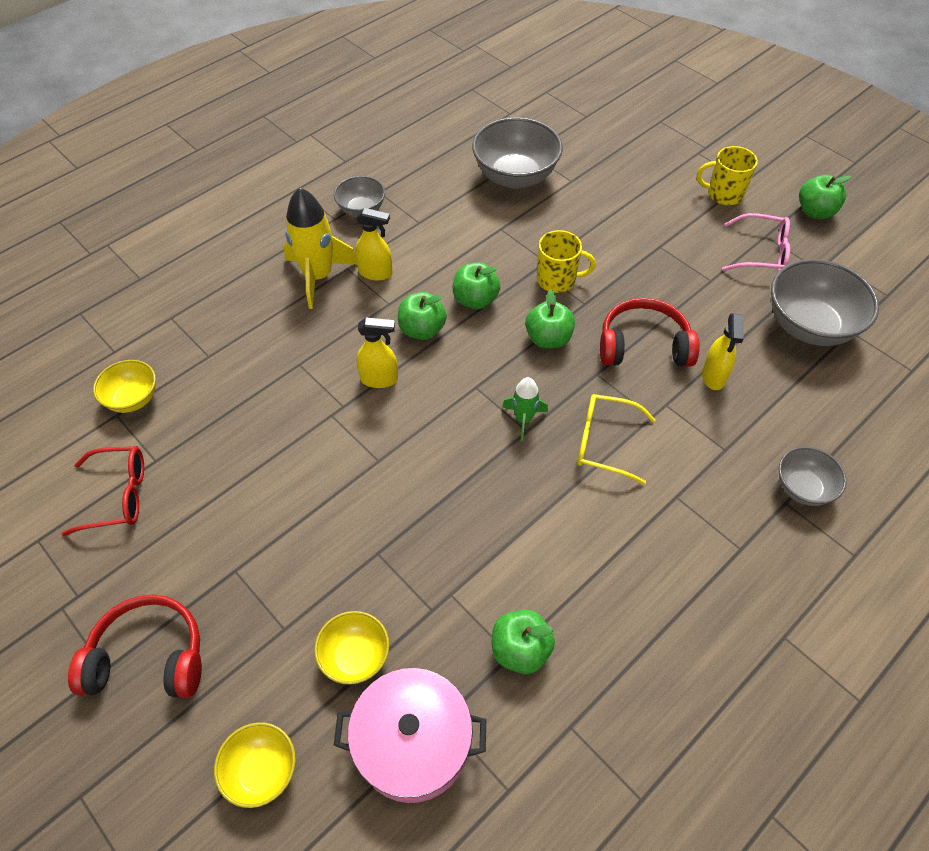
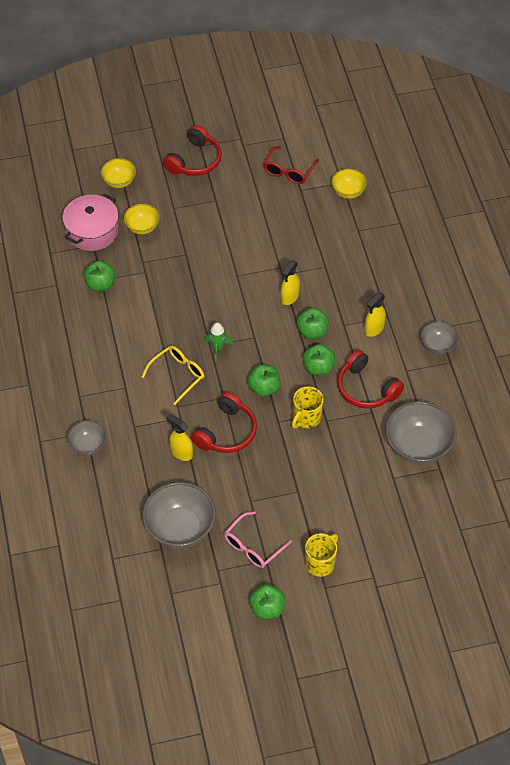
camera: 120 degrees right, 0 degrees up
yellow rocket [284,188,357,309] -> none
none -> red headphones [337,350,404,409]

